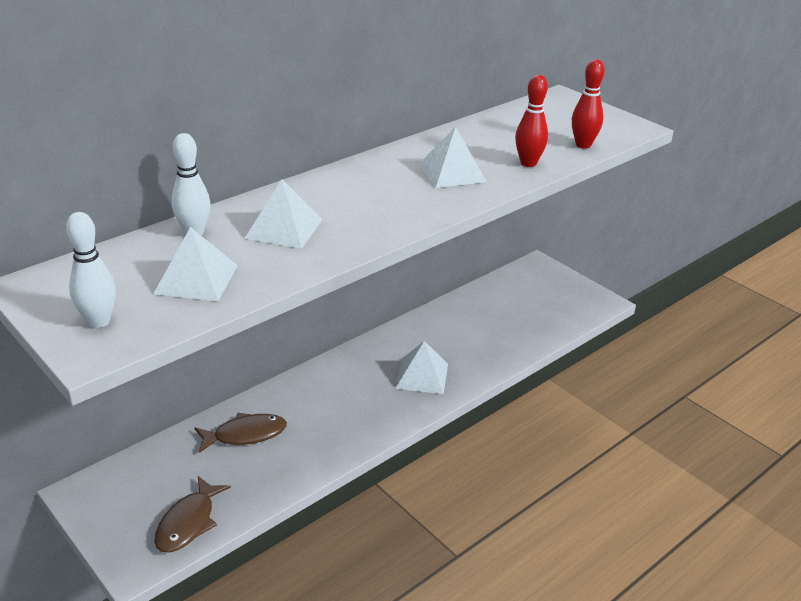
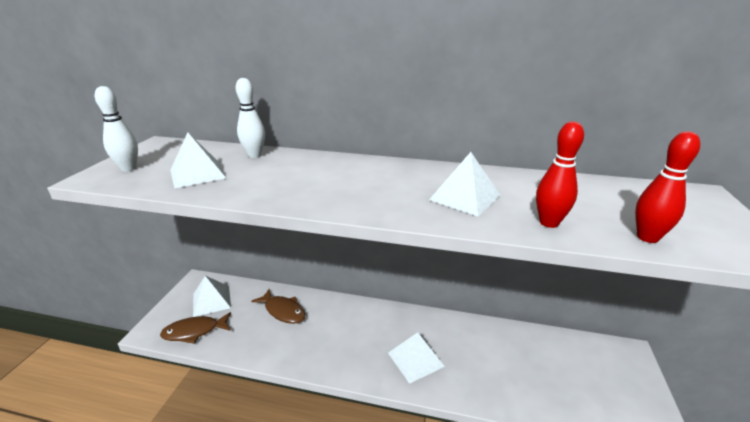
camera: 55 degrees right, 5 degrees down
white pyramid [244,179,323,249] -> white pyramid moved to [193,276,231,317]

